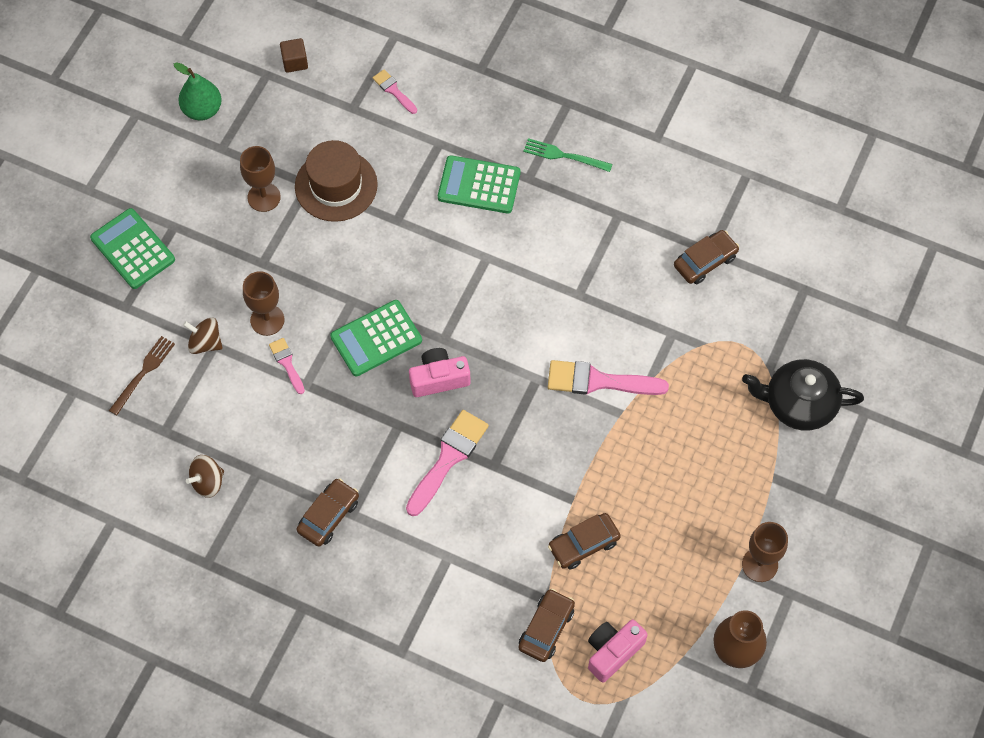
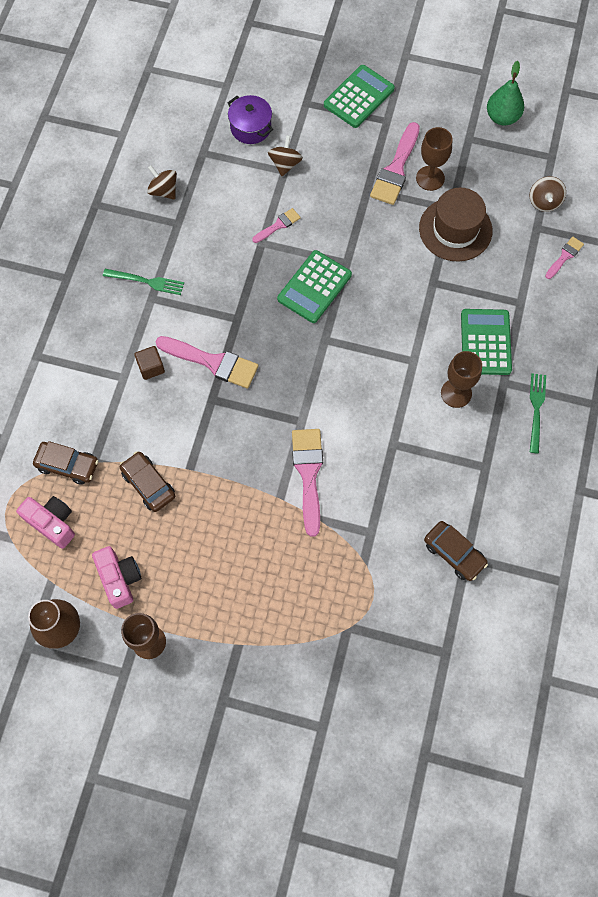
camera: 80 degrees right, 5 degrees up
brown fork [109,336,175,415] -> purple pot [227,95,273,144]
brown goblet [243,271,284,336] -> brown goblet moved to [441,351,482,408]
brown cube [280,38,308,73] -> brown cube moved to [134,346,165,380]
brown car [297,478,359,547] -> green fork [103,269,184,295]
green calculator [330,300,422,376] -> green calculator turned 105 degrees counterclockwise [277,250,352,323]
pink camera [409,348,471,397] -> pink camera moved to [92,546,141,609]
black teapot [742,359,864,431] -> none
none -> pink brush [370,122,420,205]
none -> brown spinning top [530,176,566,212]

